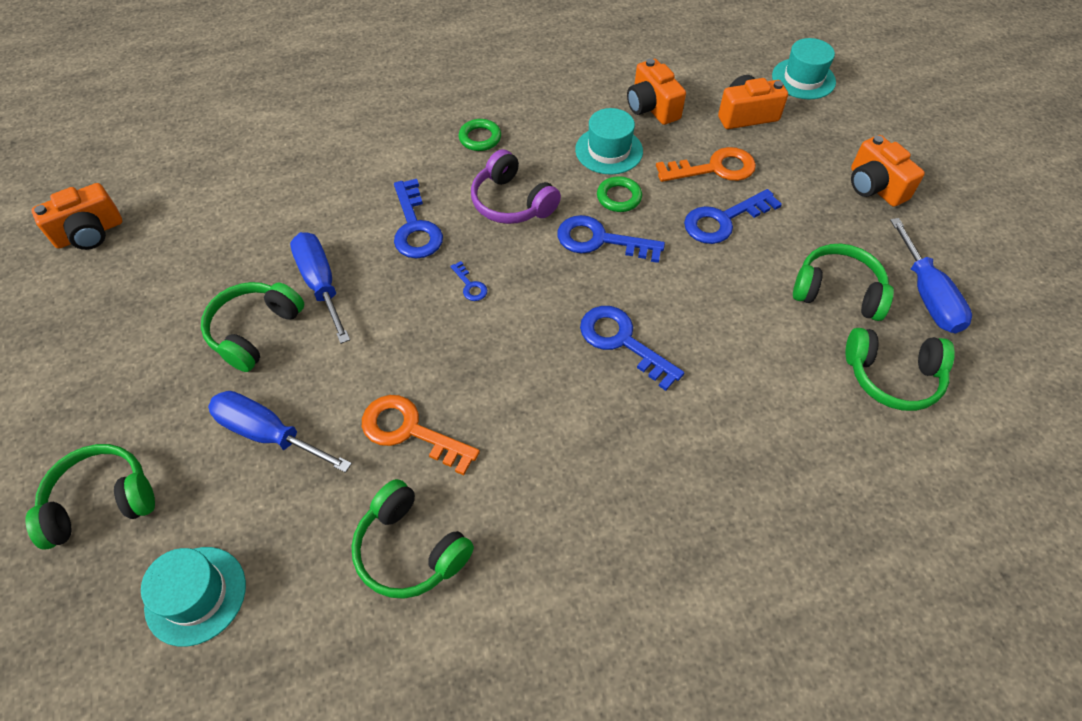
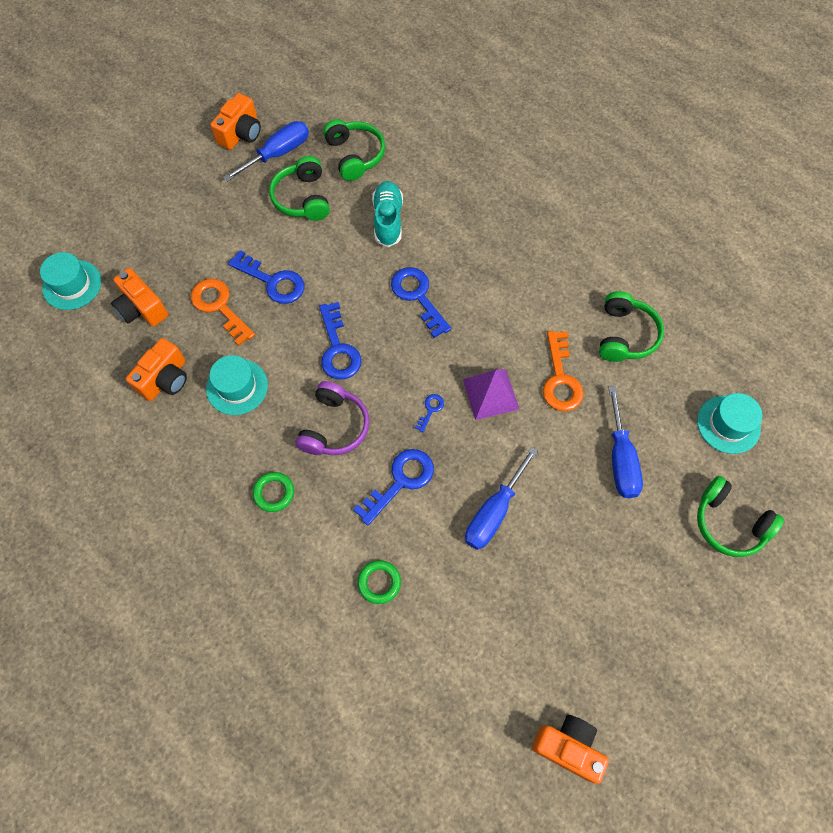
camera: 120 degrees left, 10 degrees up
green headphones [201,282,304,372] -> none
blue key [580,306,684,391] -> blue key turned 135 degrees clockwise [391,267,451,338]
green ring [597,176,642,212] -> green ring moved to [358,560,401,604]
orange camera [851,135,925,207] -> orange camera moved to [210,93,261,150]
none -> turquoise shoe [372,181,403,247]
none -> purple pyramid [463,369,519,420]

